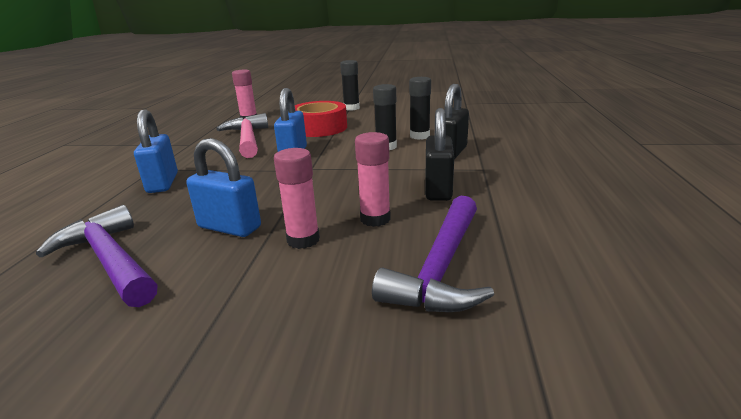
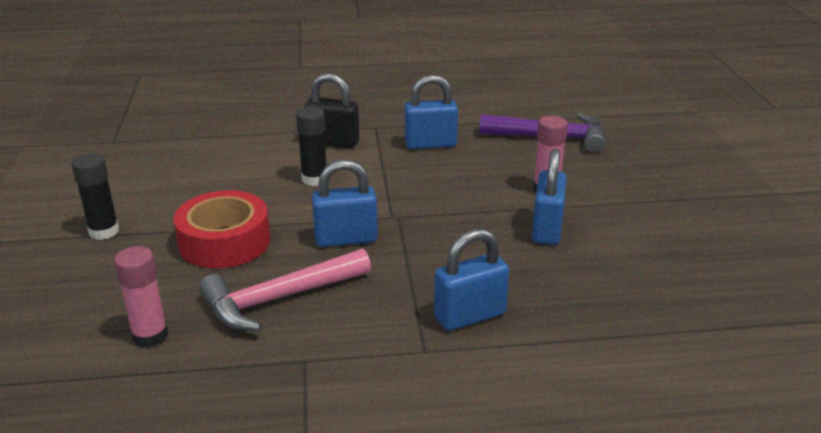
camera: 105 degrees left, 5 degrees up
purple hammer [36,205,157,307] -> none
pink glue stick [355,132,391,227] -> none
black glue stick [409,77,431,140] -> none
black padlock [425,108,454,201] -> blue padlock [404,75,458,149]

